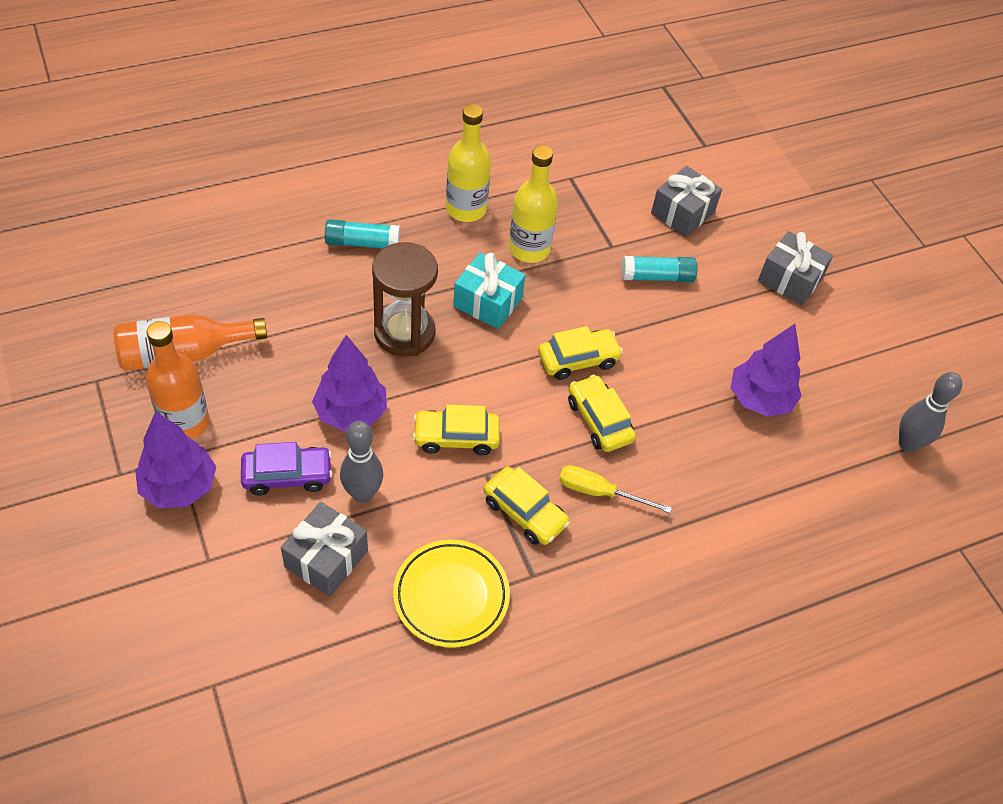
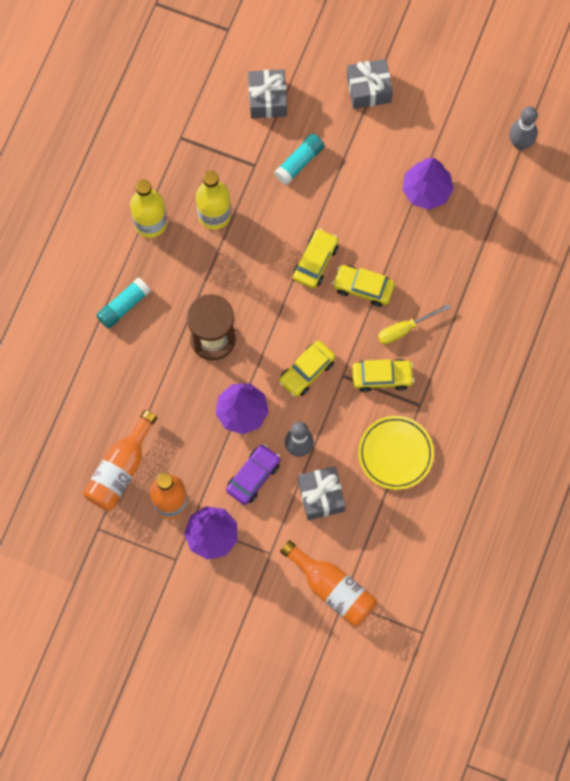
camera: 40 degrees left, 20 degrees up
turquoise gift [453,253,526,329] -> none
none -> orange bottle [280,540,377,626]

